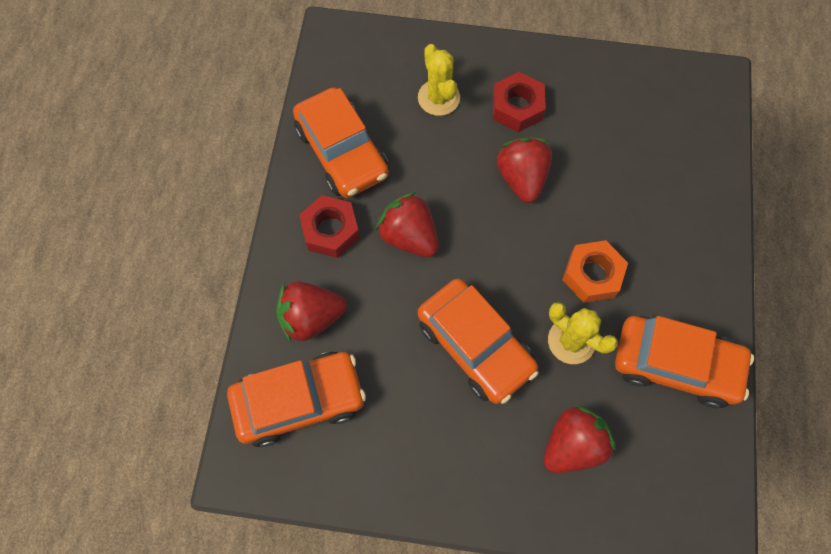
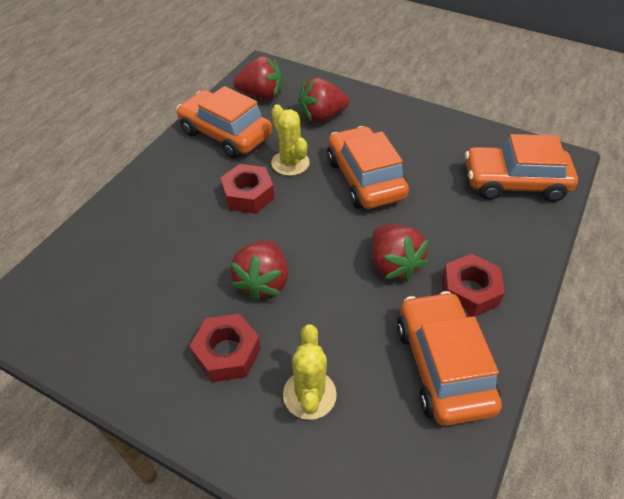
camera: 160 degrees left, 20 degrees down
red strawberry [276,281,347,342] -> red strawberry moved to [233,56,282,100]
orange nut [562,240,628,303] -> red nut [220,164,274,214]

